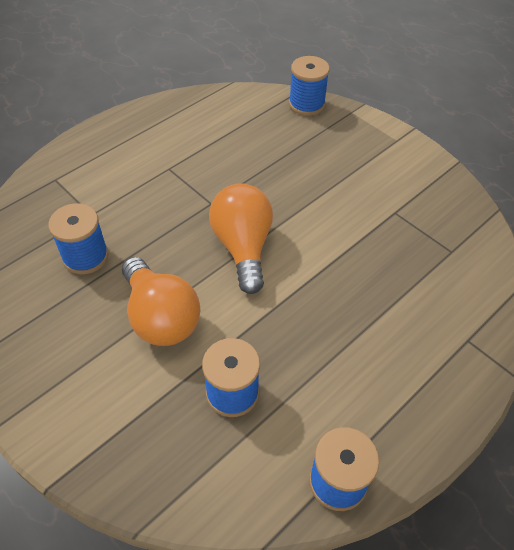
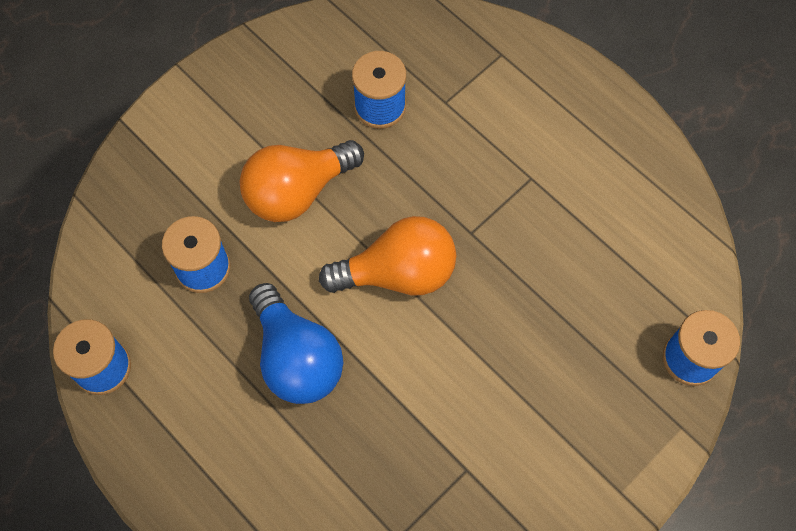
camera: 90 degrees right, 15 degrees up
none -> blue light bulb [249,283,343,404]

